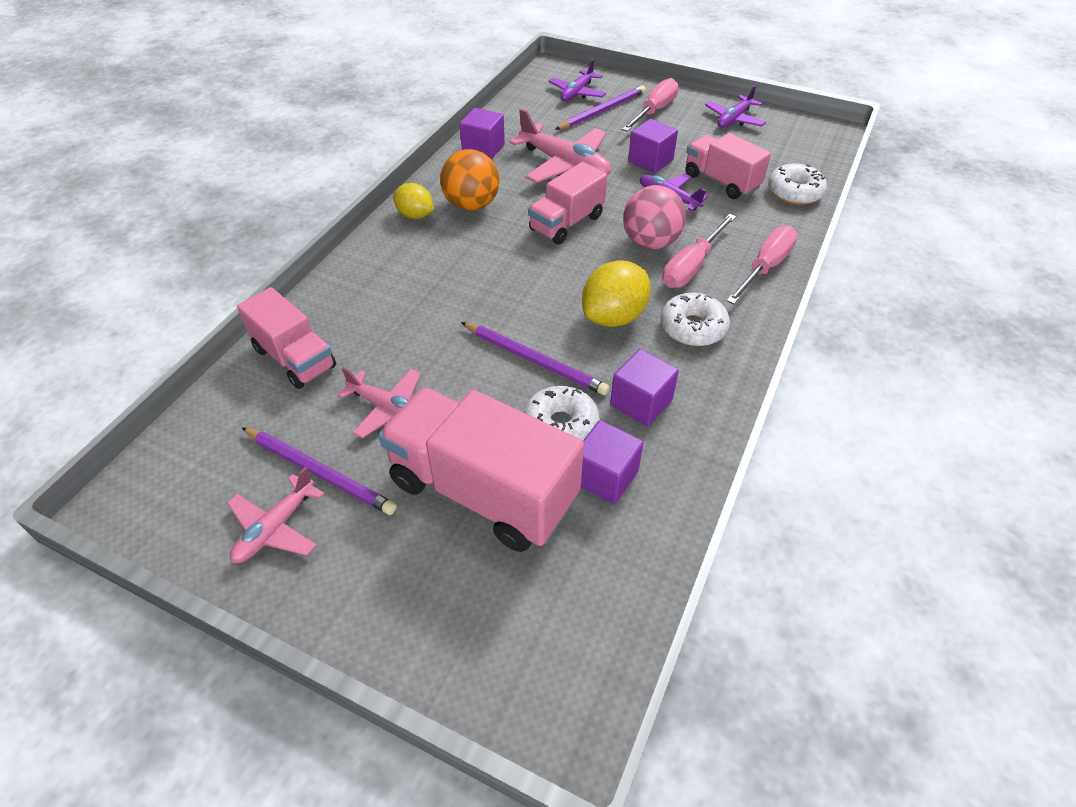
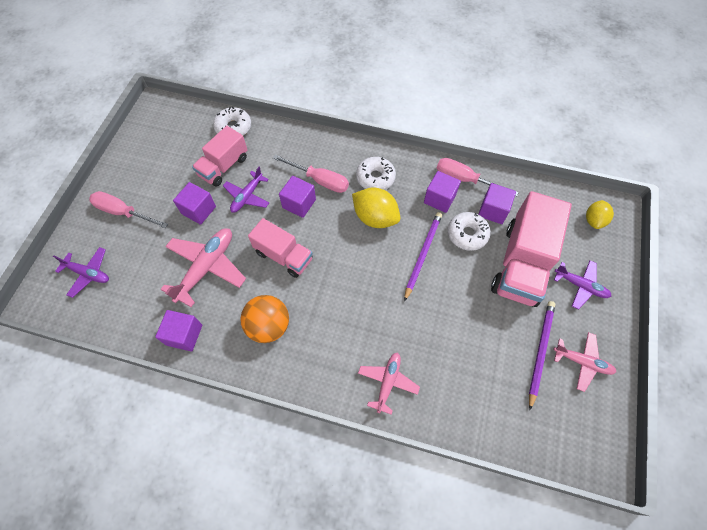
camera: 100 degrees left, 15 degrees up
pink truck [237,287,336,389] -> none
pink plane [337,367,421,438] -> pink plane moved to [358,352,420,415]
yellow lemon [393,183,434,219] -> yellow lemon moved to [586,200,614,229]
purple pencil [555,85,646,130] -> none
pink ball [623,185,686,249] -> purple cube [279,176,316,218]
purple plane [705,85,766,128] -> purple plane moved to [554,260,612,310]
pink screwdriver [726,226,798,304] -> pink screwdriver moved to [437,158,519,196]

